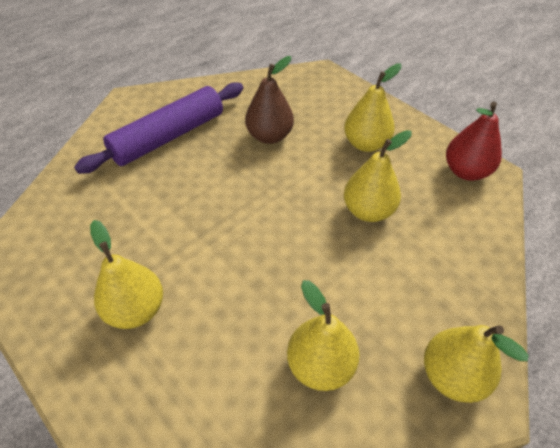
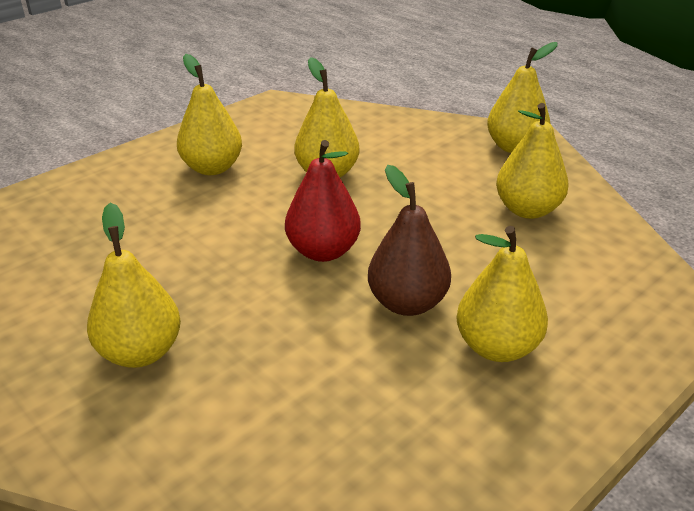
camera: 90 degrees left, 15 degrees down
purple rolling pin [74,82,243,174] -> yellow pear [87,203,181,368]
brown pear [245,56,294,144] -> brown pear moved to [368,165,451,316]
red pear [446,102,502,181] -> red pear moved to [285,140,361,262]

